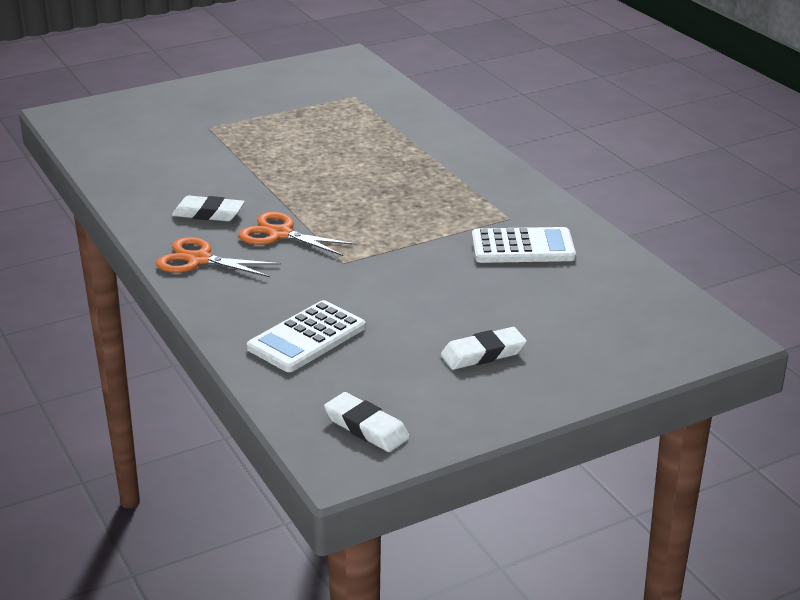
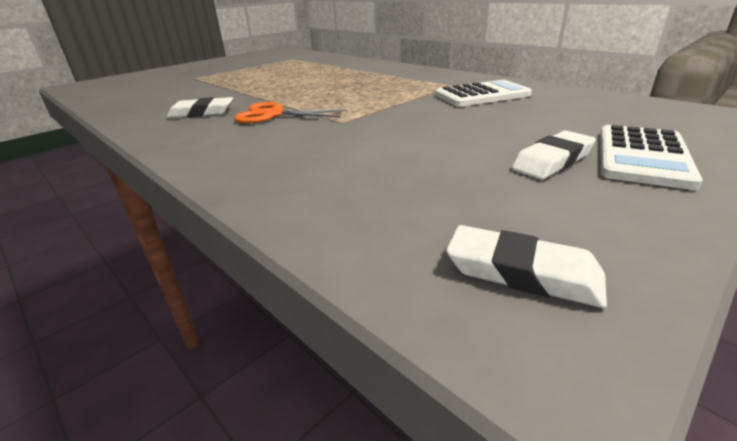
camera: 15 degrees left, 0 degrees up
orange scissors [156,237,281,277] -> none
white calculator [247,300,366,372] -> white calculator moved to [600,125,703,190]

